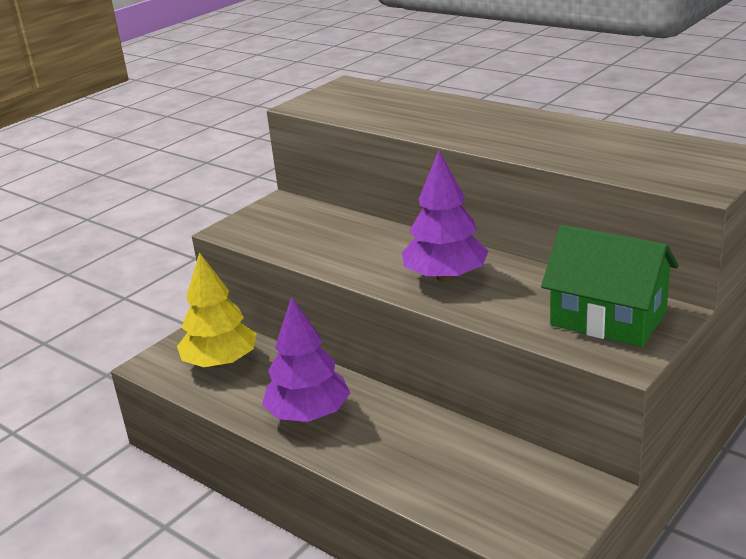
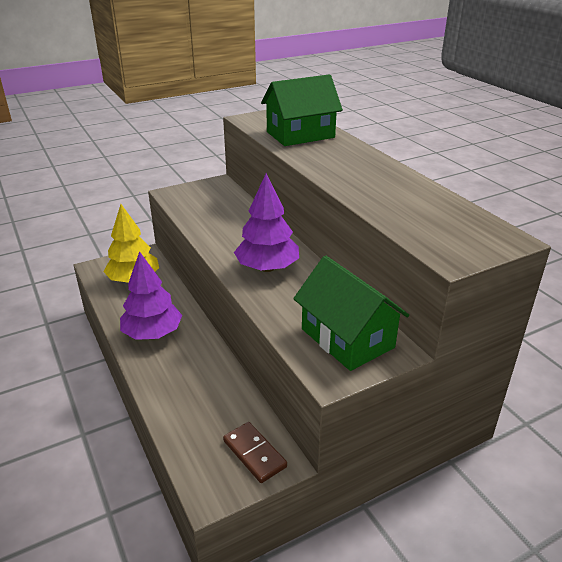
camera: 20 degrees right, 5 degrees up
none -> brown domino [223,422,287,483]
none -> green house [261,74,343,146]

